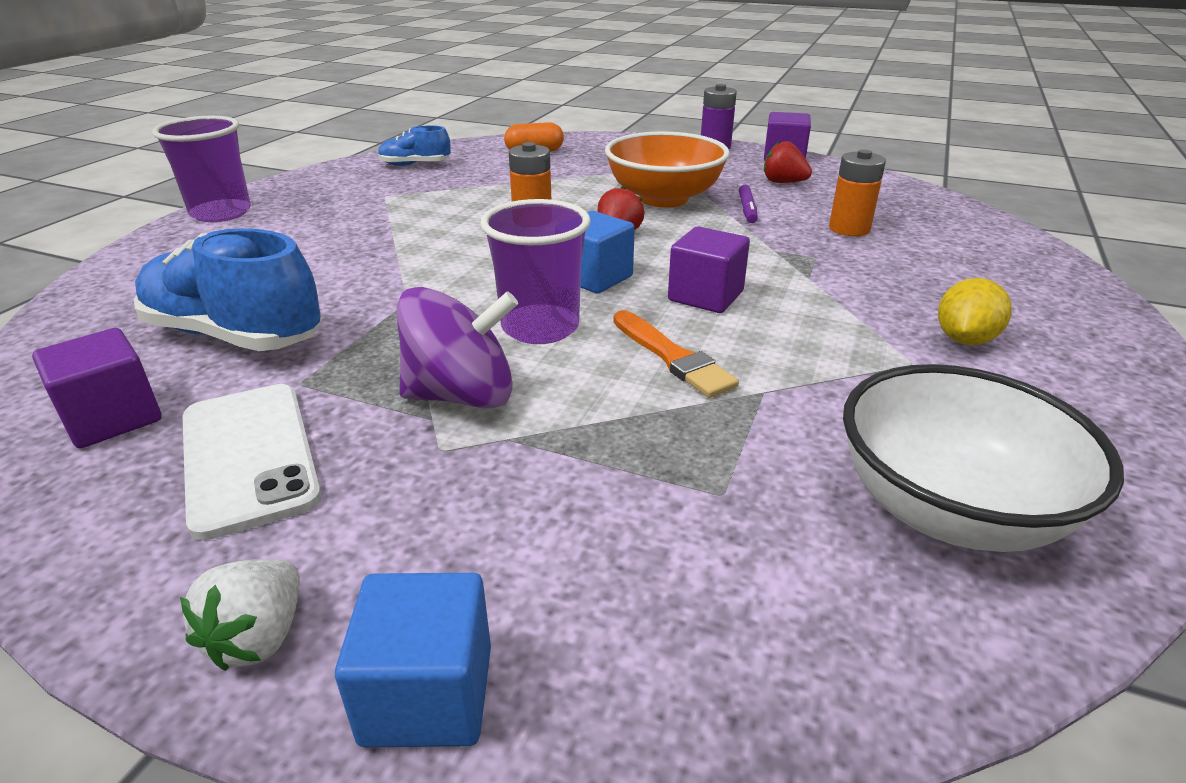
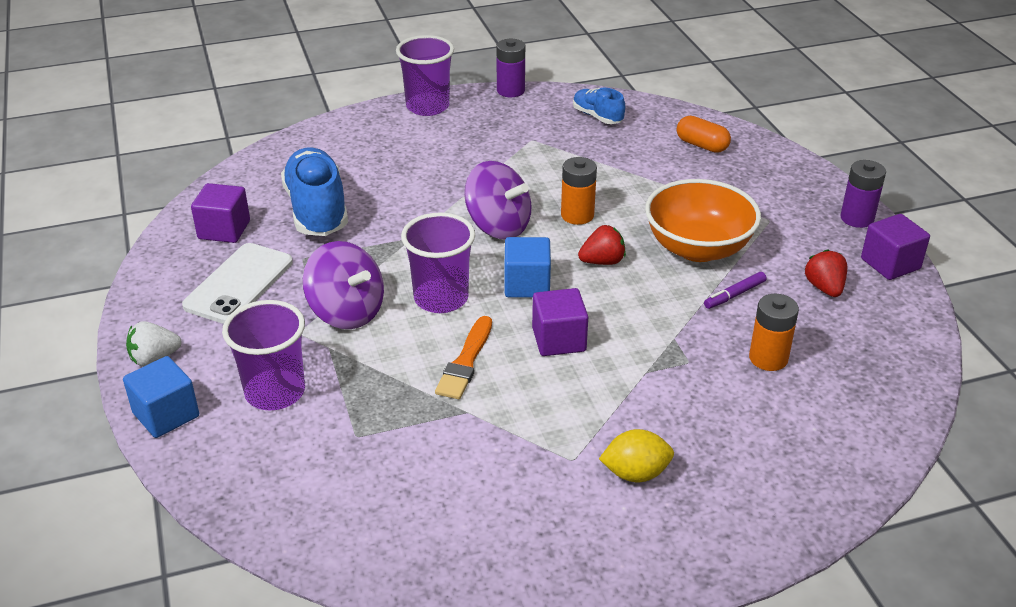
camera: 50 degrees right, 5 degrees up
white bowl [843,364,1124,552] -> none
none -> purple cup [222,300,305,410]
none -> purple spinning top [464,161,532,239]
none -> purple battery [496,39,525,97]

